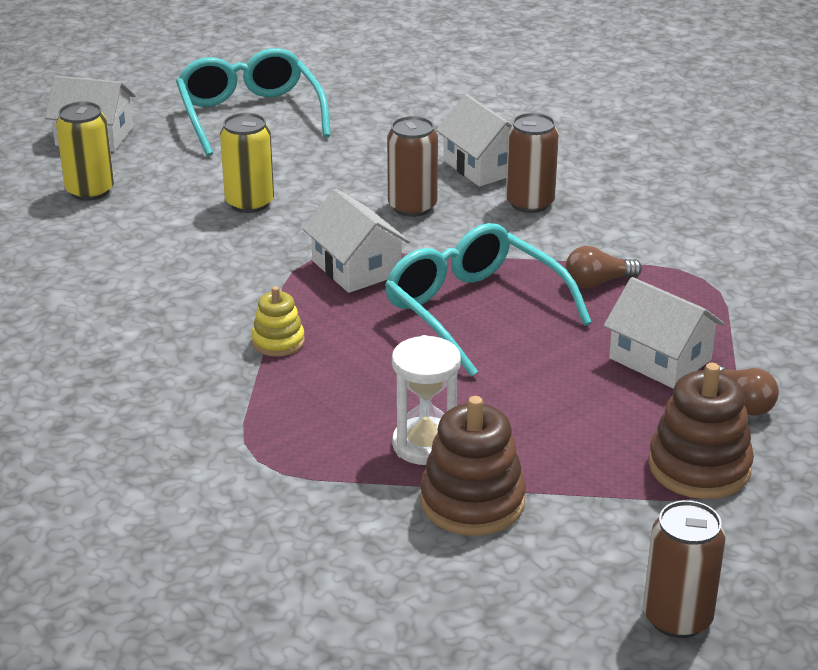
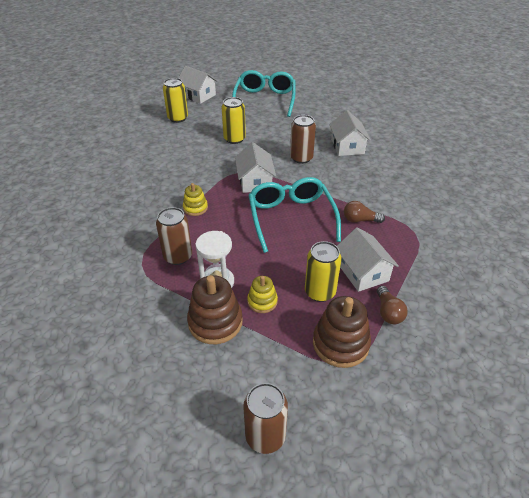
camera: 25 degrees right, 10 degrees up
brown can [506,113,559,213] -> brown can moved to [156,207,192,265]
none -> yellow stacking toy [247,276,278,313]
none -> yellow can [305,241,342,302]

